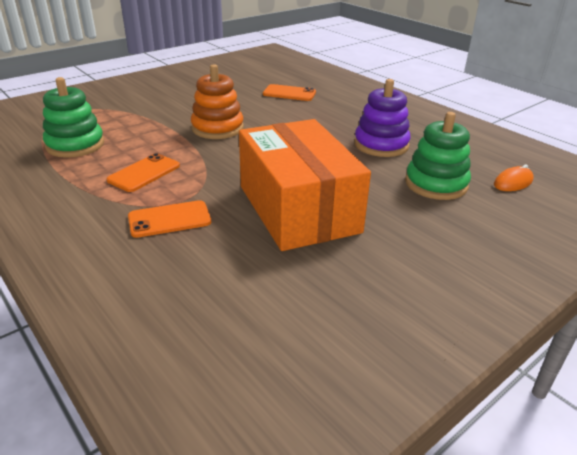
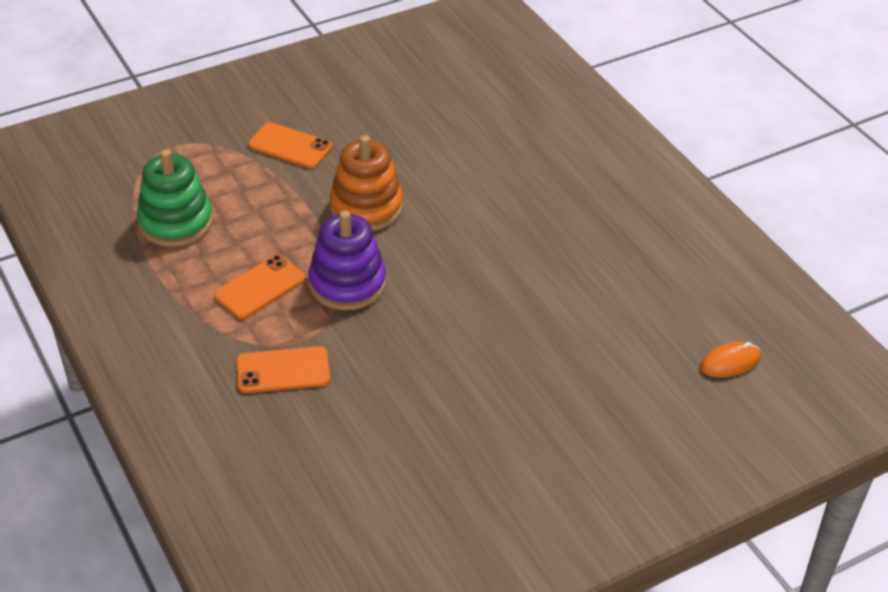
camera: 10 degrees right, 10 degrees up
orange box [239,119,371,251] -> none
orange phone [263,84,316,101] -> orange phone moved to [248,122,332,169]
purple stacking toy [354,79,411,157] -> purple stacking toy moved to [308,211,386,310]
green stacking toy [405,112,471,200] -> none

